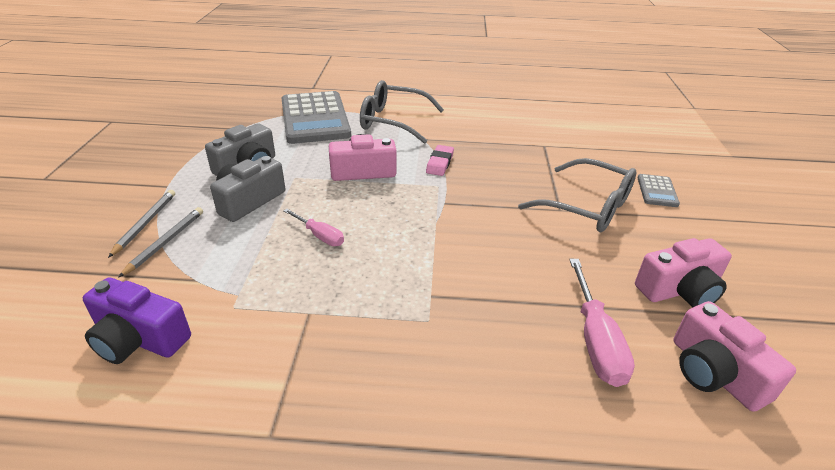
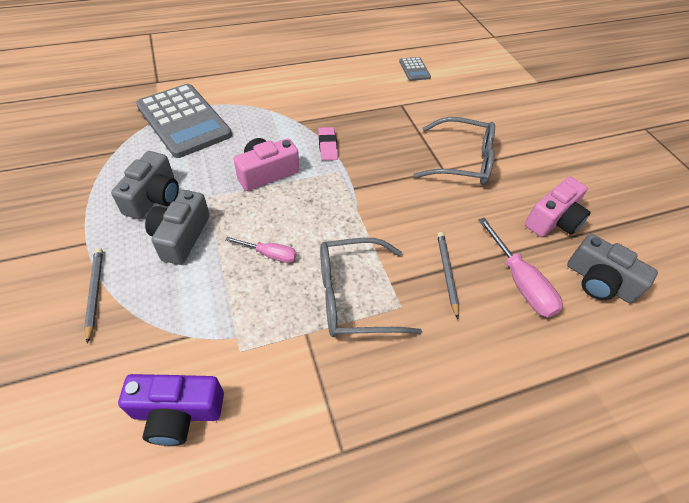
camera: 25 degrees left, 15 degrees up
grey pencil [118,207,203,278] -> grey pencil moved to [437,232,459,319]
grey glasses [360,80,444,144] -> grey glasses moved to [320,238,422,337]
grey calculator [637,174,680,207] -> grey calculator moved to [399,57,431,81]
pink camera [673,301,796,412] -> grey camera [567,234,658,303]

